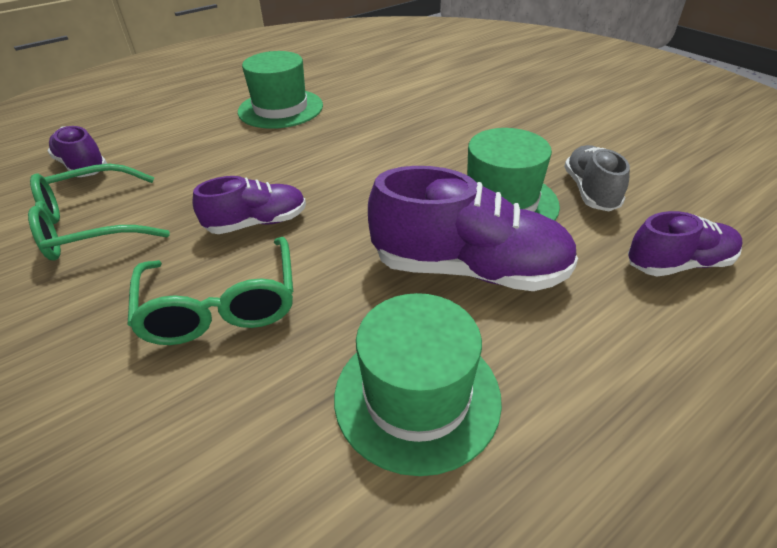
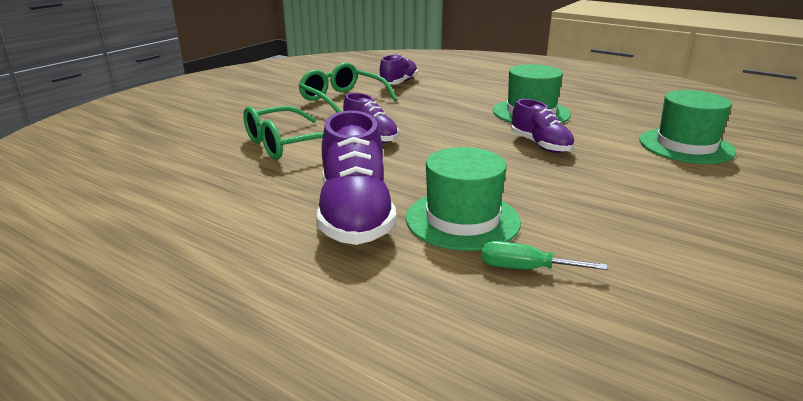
camera: 70 degrees right, 15 degrees down
green hat [334,293,502,476] -> green hat moved to [639,90,736,164]
grey shoe [564,145,630,211] -> green screwdriver [481,241,607,270]
purple shoe [628,211,742,277] -> purple shoe moved to [511,99,575,153]

